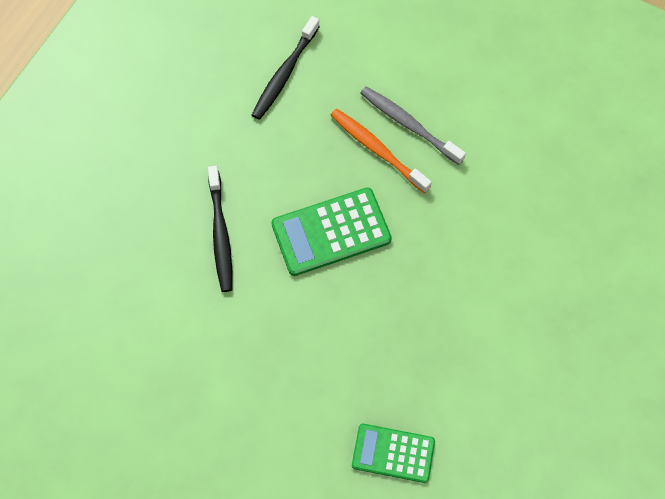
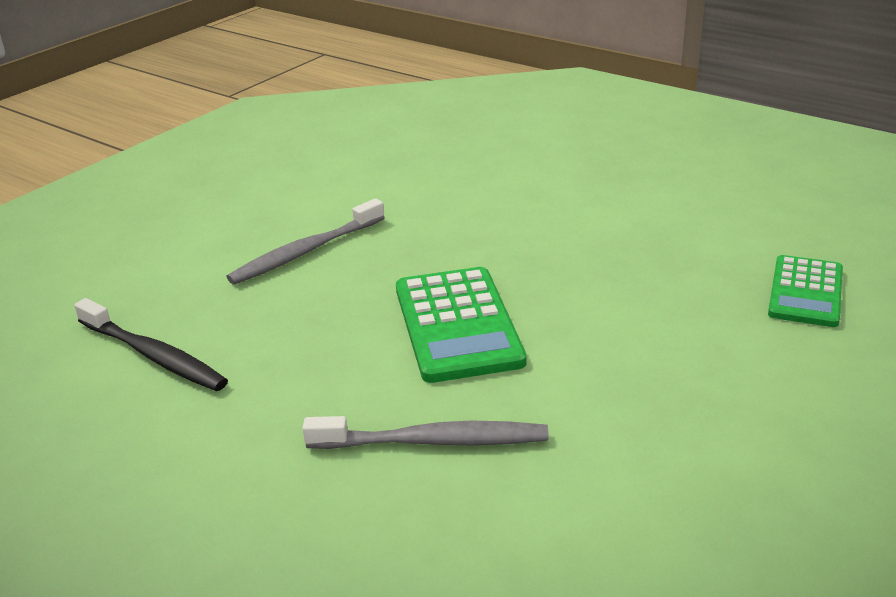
camera: 80 degrees left, 35 degrees down
black toothbrush [208,166,232,292] -> grey toothbrush [302,416,549,449]
orange toothbrush [331,109,432,193] -> none

